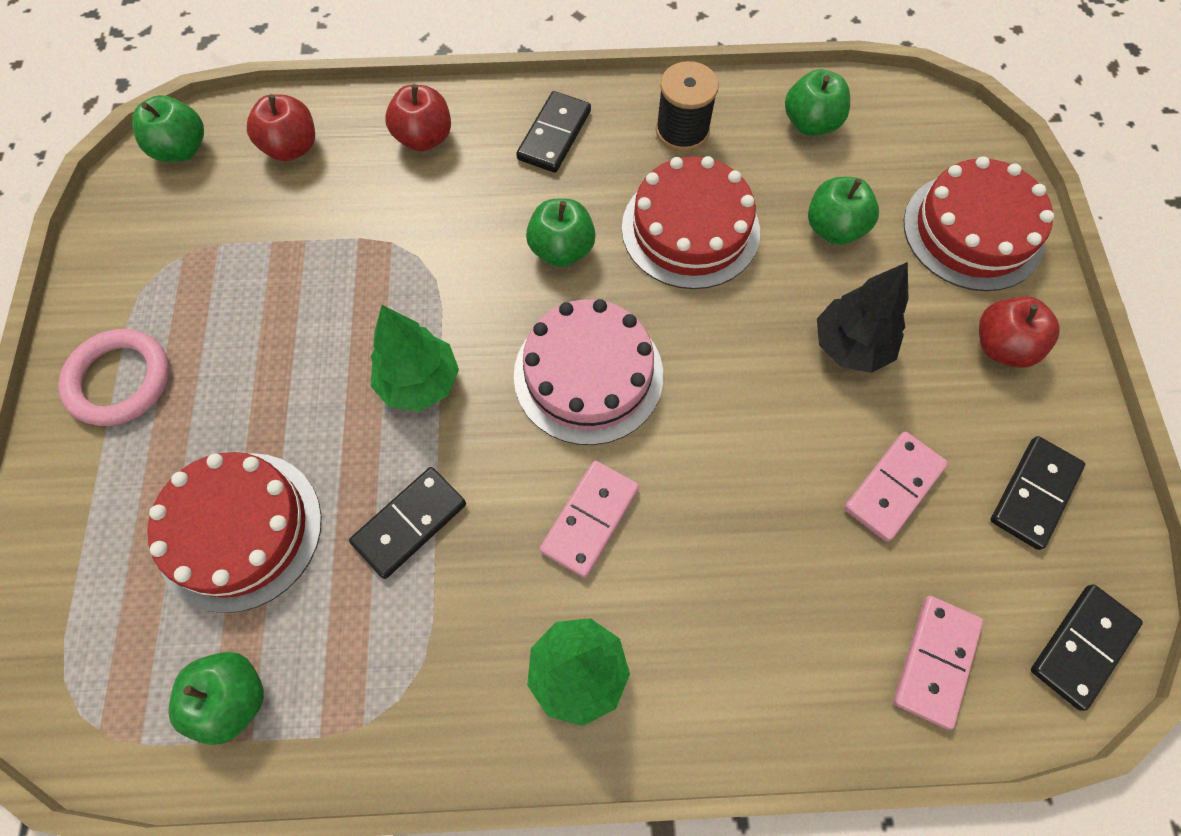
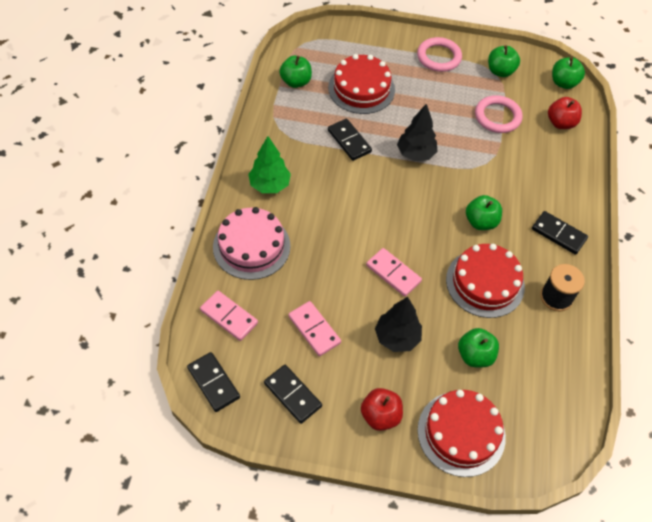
camera: 100 degrees right, 10 degrees down
green tree [371,305,459,412] -> black tree [397,104,438,161]
red apple [385,84,451,152] -> none
pink cake [514,299,663,445] -> pink cake moved to [213,207,291,280]
pink domino [540,460,639,578] -> pink domino moved to [366,248,422,297]
green apple [785,69,850,136] -> green apple moved to [488,45,520,77]
none -> pink ring [475,95,522,133]

